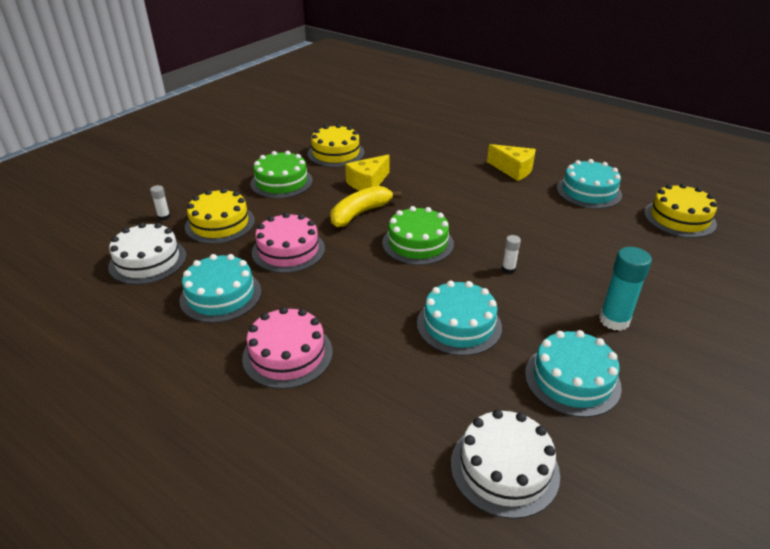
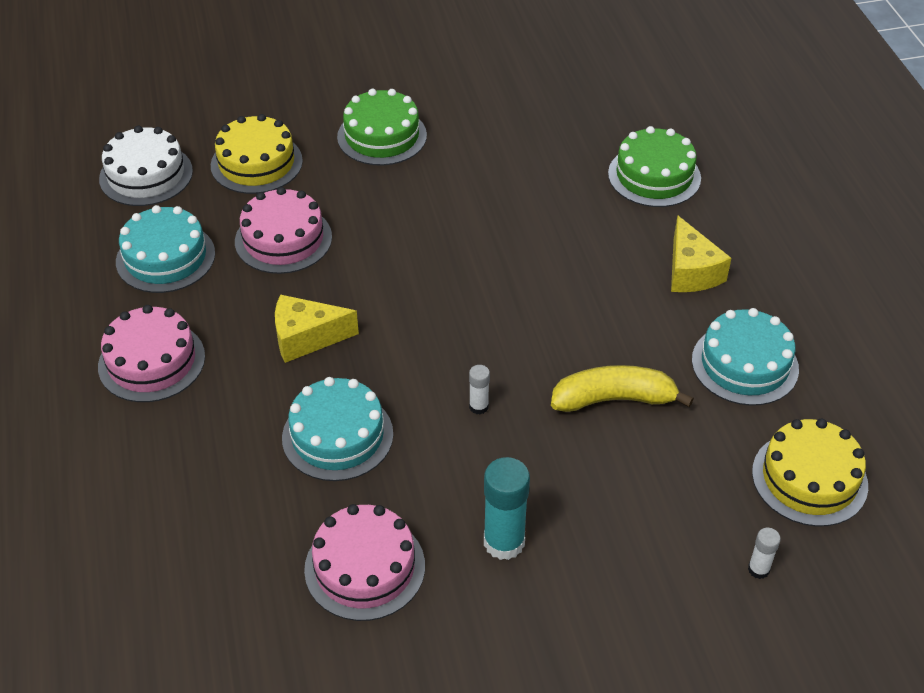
camera: 40 degrees right, 10 degrees up
white glue stick [150,185,171,220] -> white glue stick moved to [748,528,781,579]
yellow cake [307,124,365,167] -> none
yellow banana [331,186,402,227] -> yellow banana moved to [551,365,694,412]
yellow cheese [345,154,390,191] -> yellow cheese moved to [275,294,359,363]
green cake [382,206,454,265] -> green cake moved to [608,126,701,207]
white cake [451,409,560,519] -> none
turquoise cake [525,330,622,417] -> pink cake [304,504,425,621]

